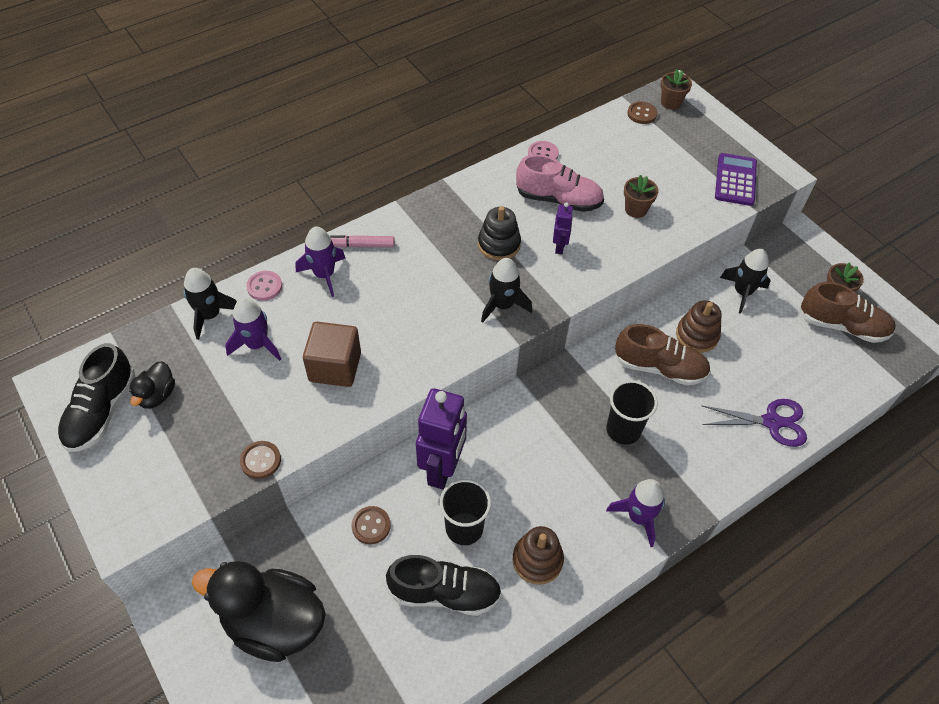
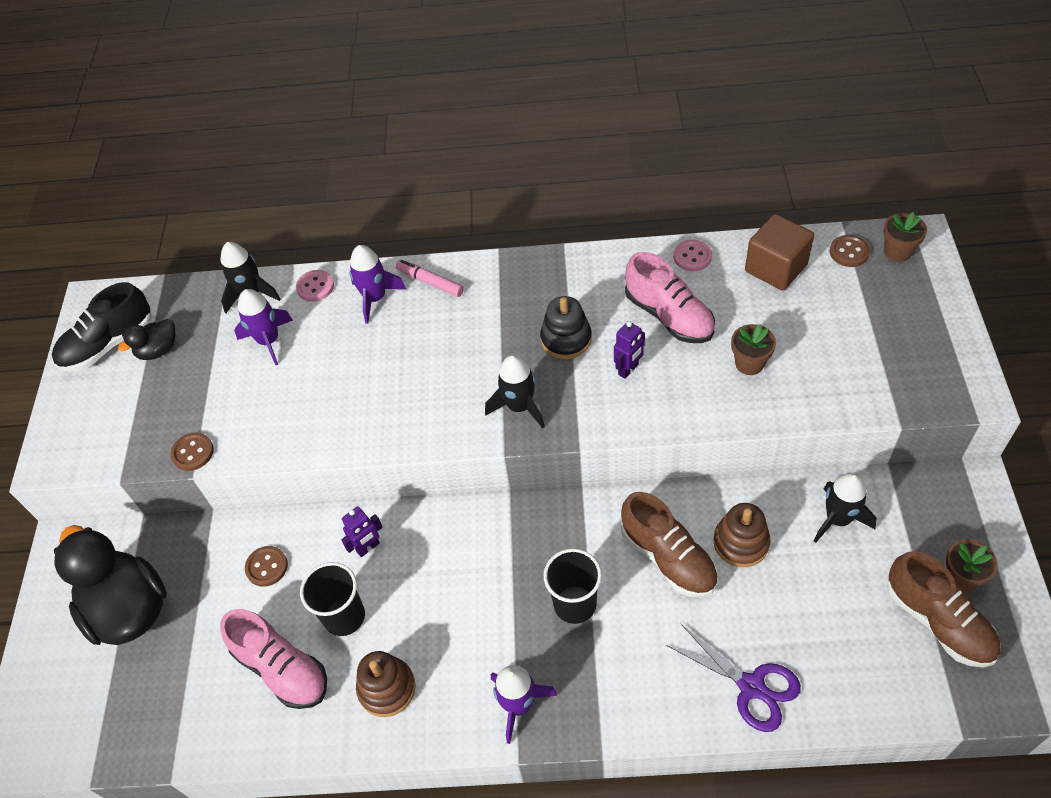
camera: 40 degrees right, 0 degrees up
brown cube [303,322,361,387] -> brown cube moved to [745,214,814,290]
black shoe [386,555,502,616] -> pink shoe [220,609,327,709]
purple robot [416,388,467,489] -> purple robot [341,506,383,557], size x0.48
purple calculator [715,153,757,206] -> none

